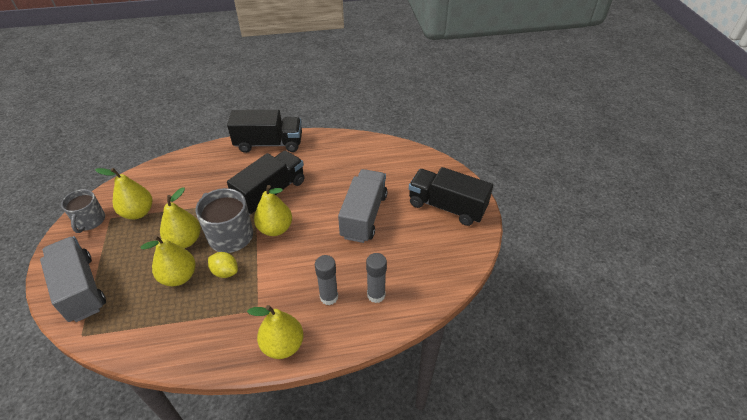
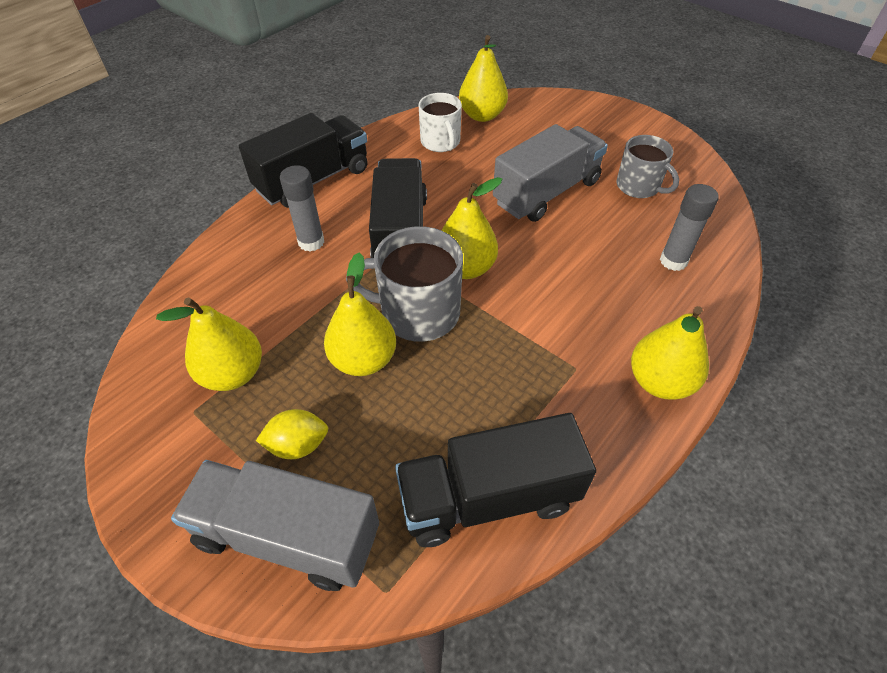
camera: 40 degrees left, 5 degrees up
grey mug [61,189,105,233] -> grey mug moved to [616,135,679,198]
yellow pear [141,235,196,286] -> yellow pear moved to [459,35,508,122]
yellow lemon [208,252,238,278] -> yellow lemon moved to [256,409,328,459]
grey glue stick [315,255,338,305] -> grey glue stick moved to [280,165,324,251]
grey truck [338,169,388,243] -> grey truck turned 75 degrees clockwise [493,124,608,222]
black truck [409,167,493,226] -> black truck moved to [395,413,596,547]
none -> white mug [419,93,462,152]

